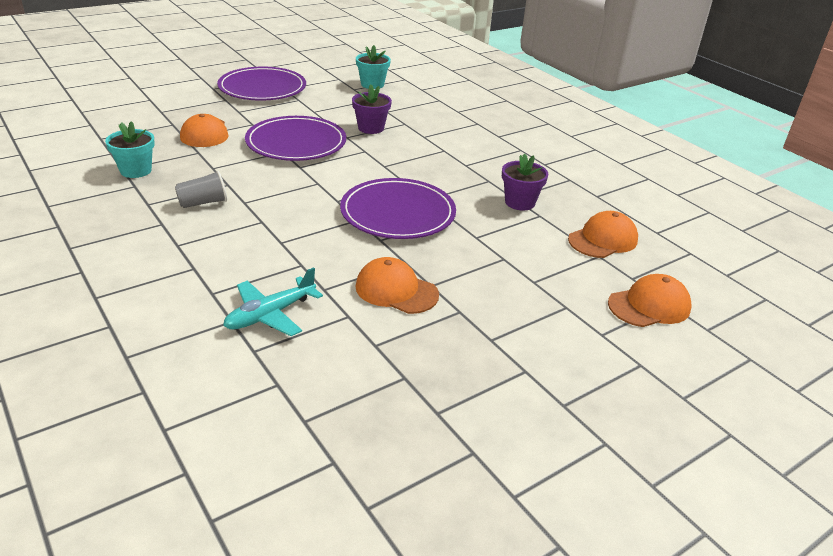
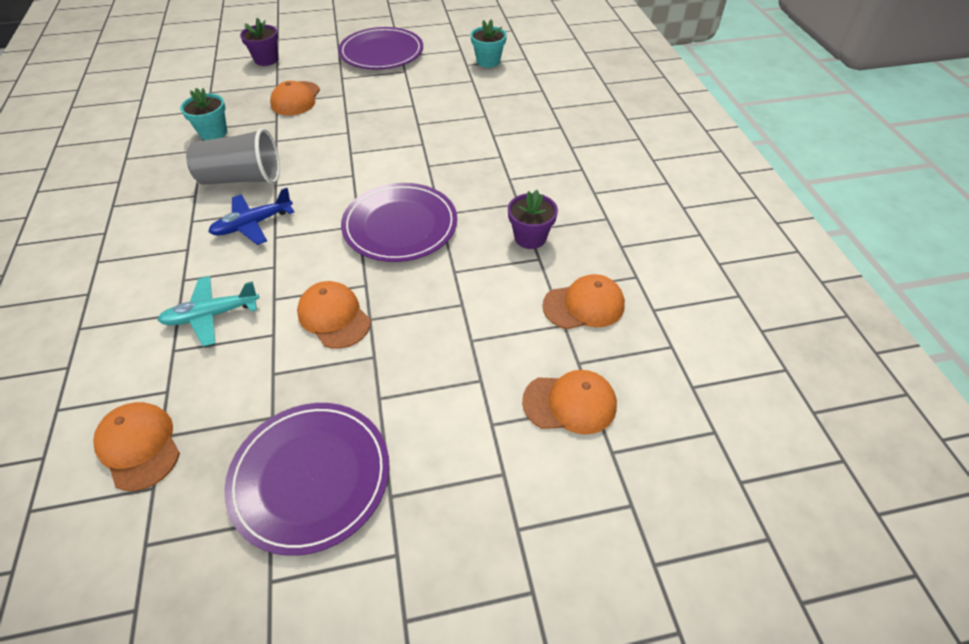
camera: 25 degrees right, 15 degrees up
grey cup [175,171,227,208] -> grey cup [186,128,280,184], size x1.81
purple plate [245,116,346,161] -> purple plate moved to [224,403,390,556]
purple flower pot [352,85,392,134] -> purple flower pot moved to [240,18,278,66]
none -> orange cap [93,402,180,491]
none -> blue plane [208,188,294,245]

